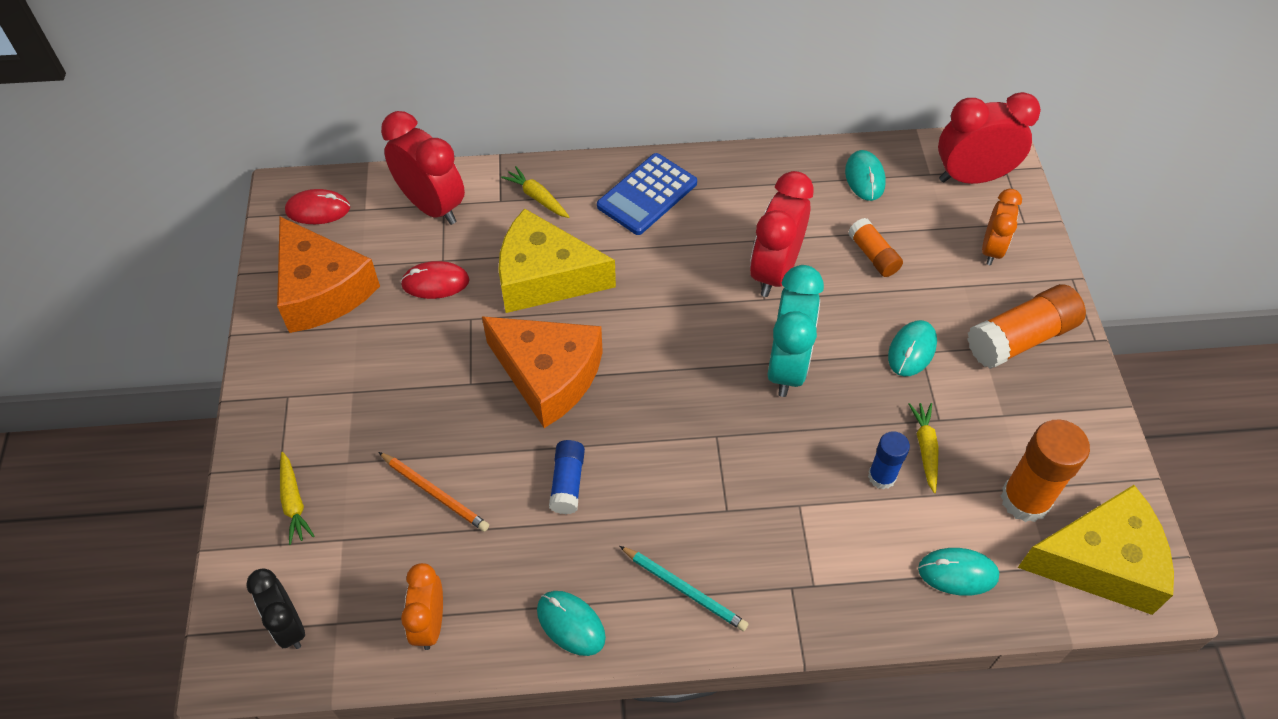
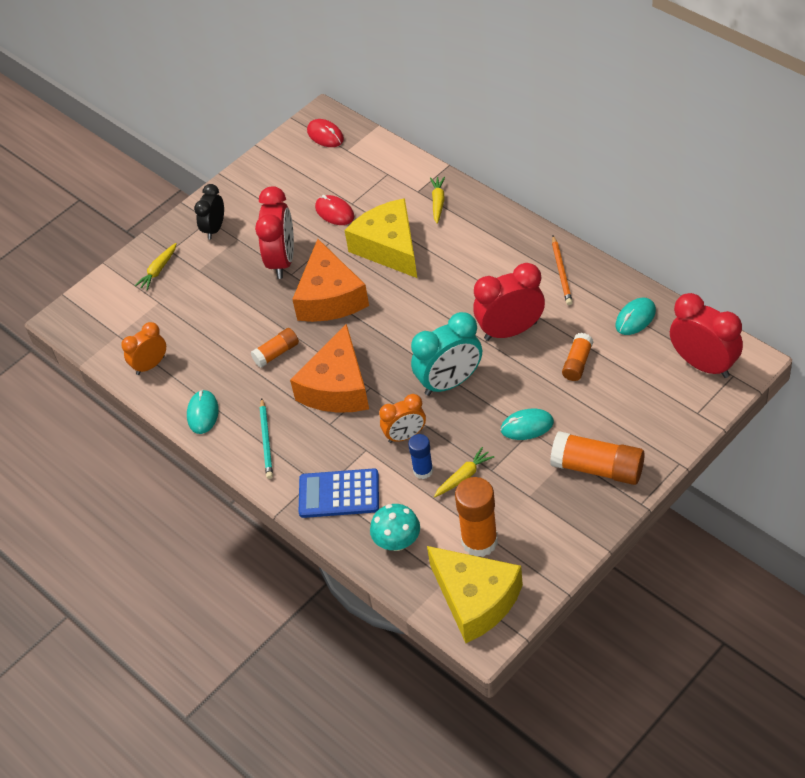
camera: 55 degrees right, 5 degrees down
black clock [246,568,305,649] -> black clock moved to [194,184,224,240]
orange cheese [277,217,380,333] -> orange cheese moved to [290,324,369,413]
orange pencil [378,452,489,532] -> orange pencil moved to [552,235,573,305]
red clock [381,111,465,225] -> red clock moved to [255,186,294,279]
blue glue stick [549,440,585,514] -> orange glue stick [251,328,299,368]
blue calculator [597,153,697,235] -> blue calculator moved to [299,468,379,518]
turquoise mouse [918,548,999,596] -> turquoise mushroom [370,504,420,551]
orange clock [982,189,1022,265] -> orange clock moved to [379,394,426,443]

